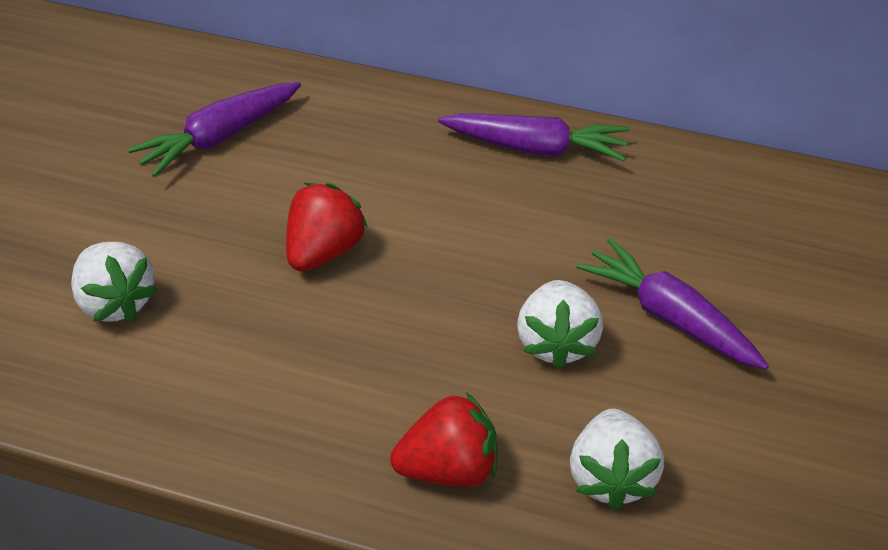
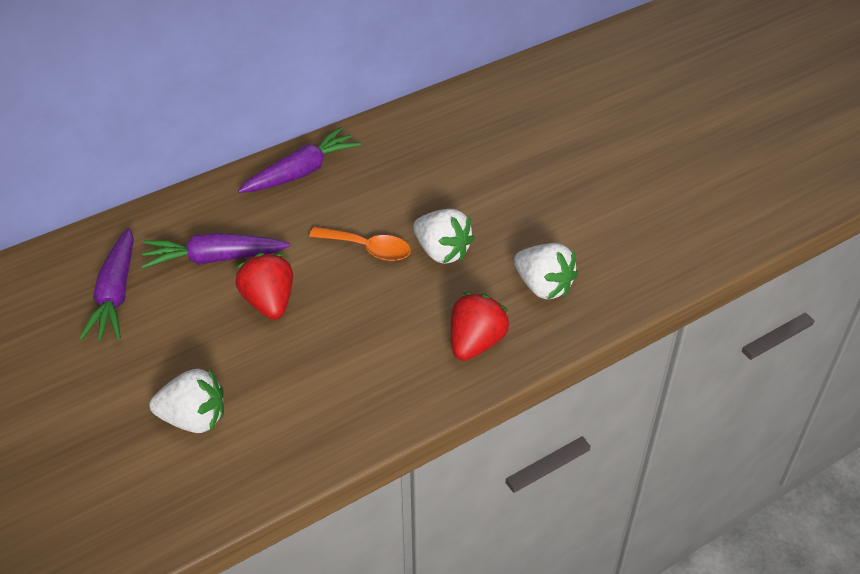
camera: 50 degrees left, 0 degrees up
purple carrot [576,238,769,369] -> purple carrot moved to [141,233,290,269]
none -> orange spoon [309,227,411,261]

